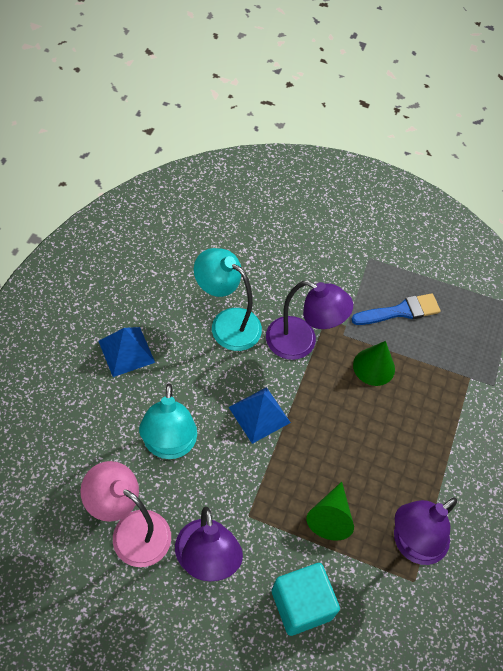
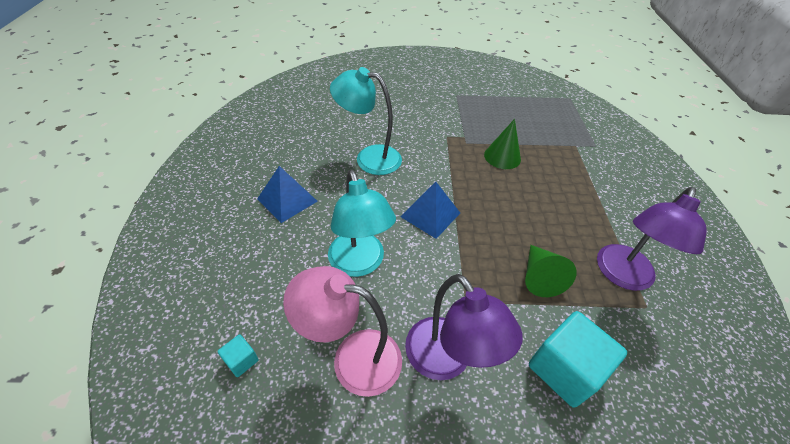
camera: 15 degrees left, 10 degrees down
purple lamp [266,281,353,360] -> none
blue brush [351,293,441,325] -> none
none -> turquoise cube [217,334,259,377]

